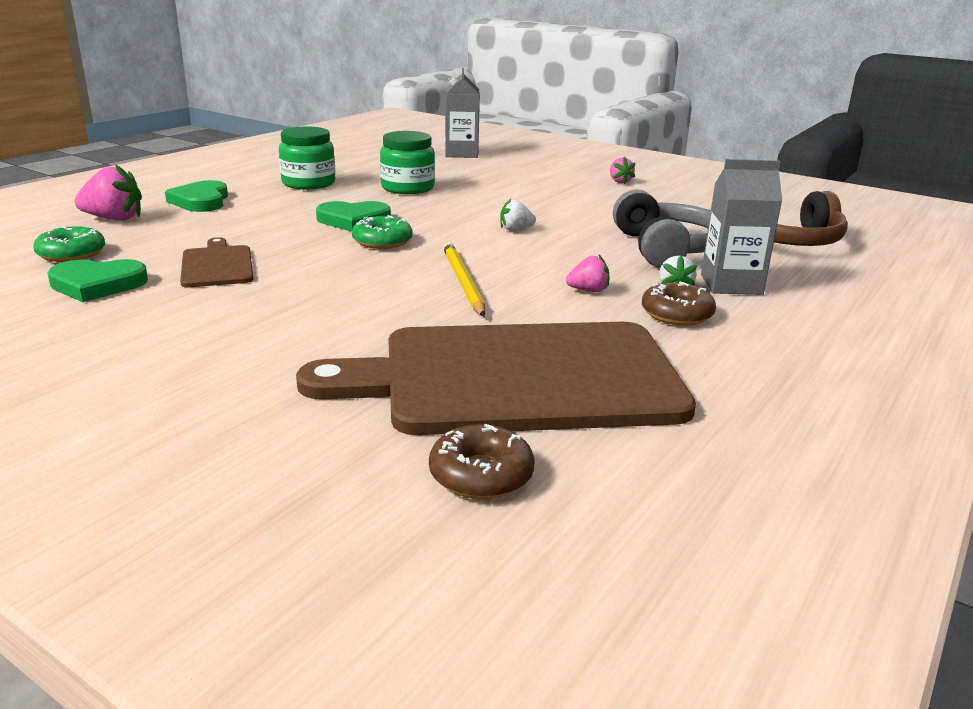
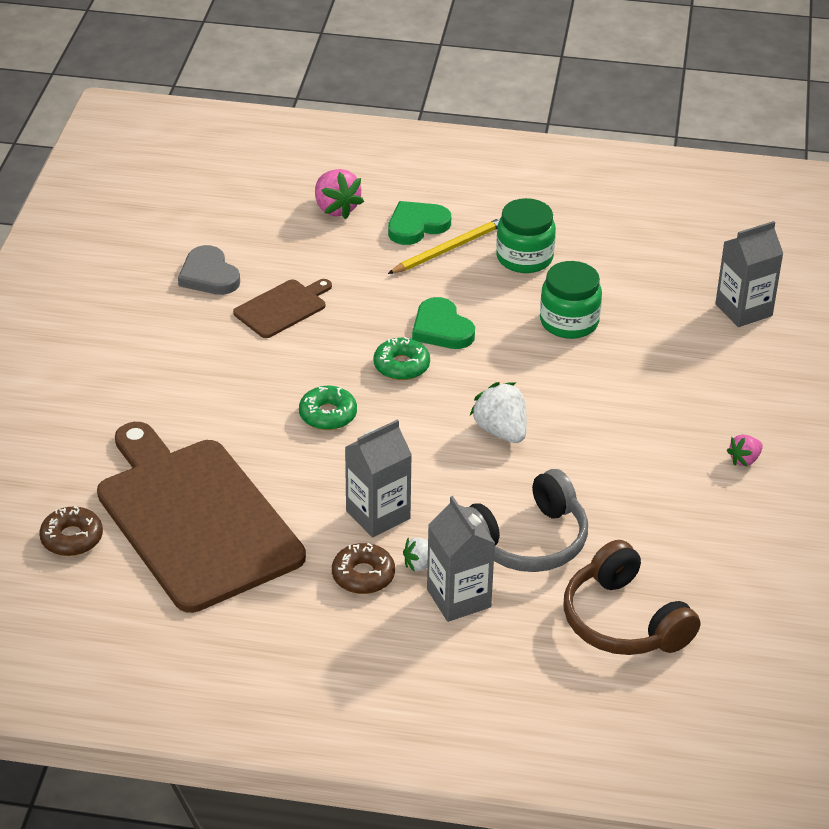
camera: 65 degrees right, 15 degrees up
green donut [33,226,105,262] -> green donut moved to [299,386,357,430]
green heart [47,259,148,302] -> grey heart [178,245,240,295]
yellow pencil [443,242,485,316] -> yellow pencil moved to [388,217,501,274]
white strawberry [500,199,536,230] -> white strawberry [469,382,527,443], size x1.72
pink strawberry [566,255,609,292] -> grey carton [345,419,412,538]

